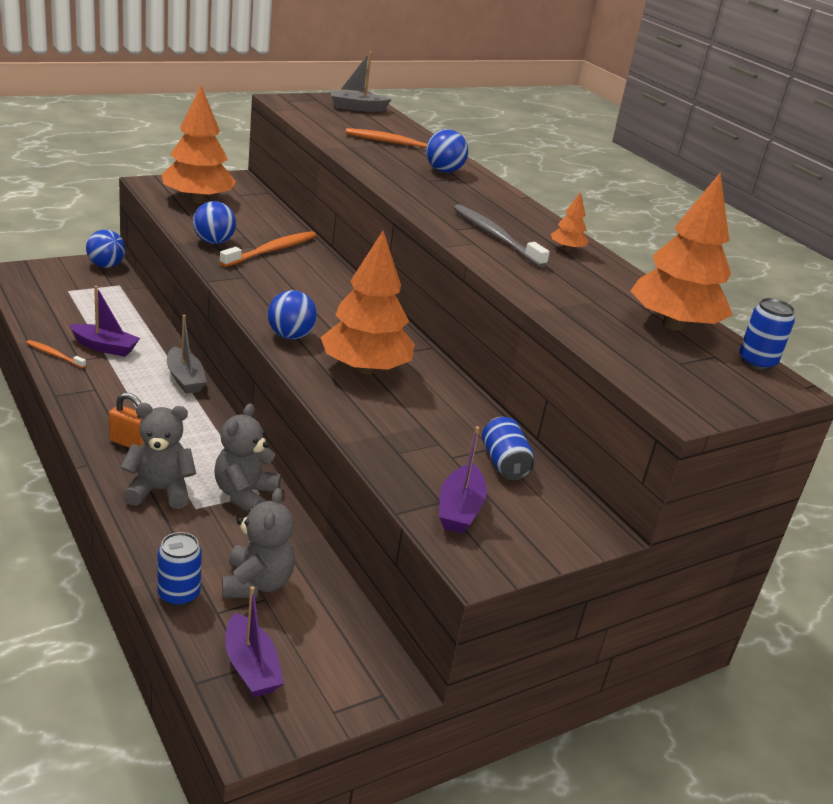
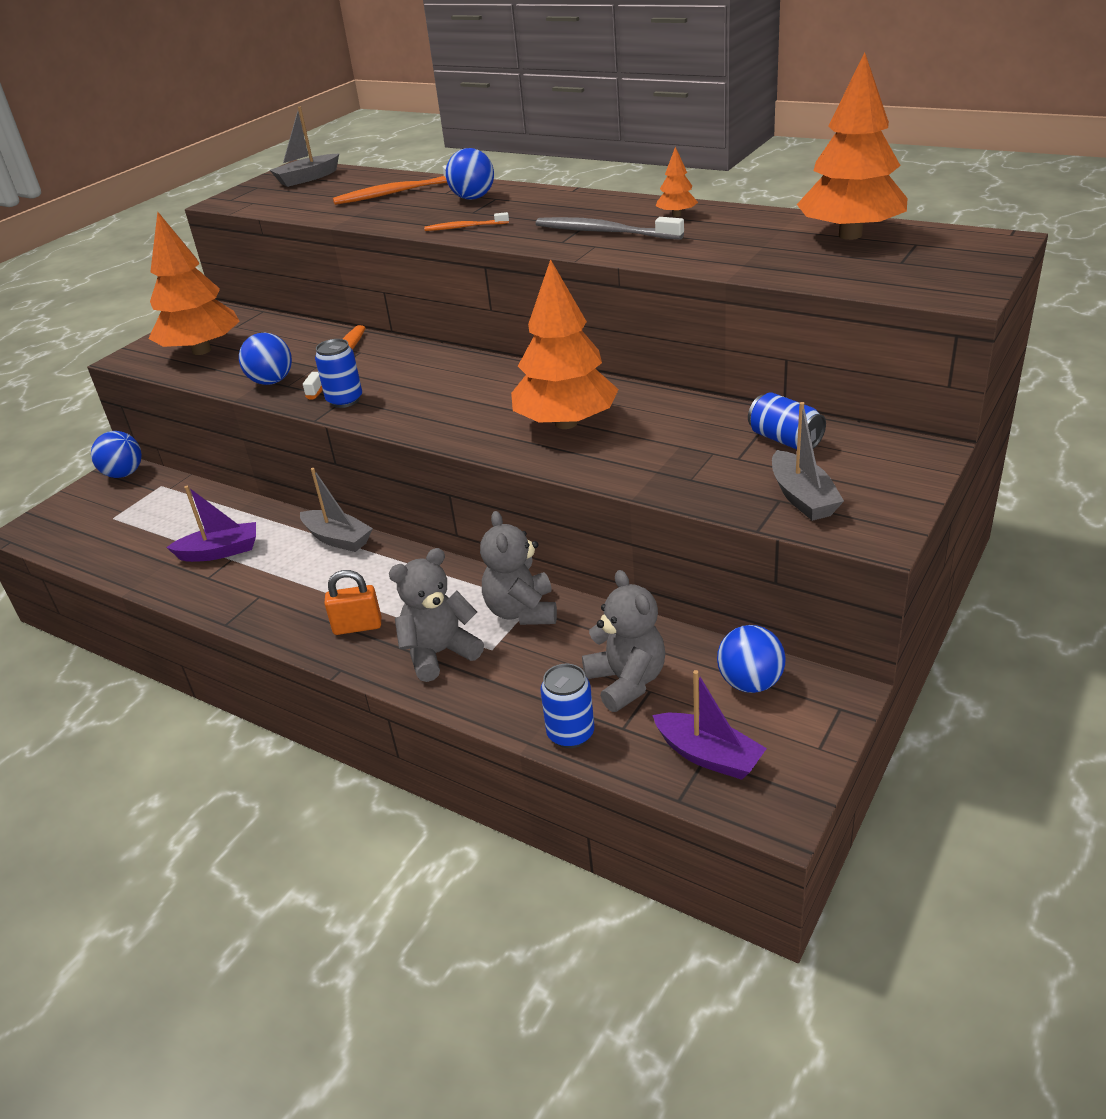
camera: 20 degrees left, 5 degrees up
orange toothbrush [26,340,86,368] -> orange toothbrush moved to [424,212,509,231]
blue ball [268,290,317,340] -> blue ball moved to [717,625,786,693]
purple boat [439,426,487,533] -> grey boat [772,402,844,521]
blue can [739,298,795,370] -> blue can moved to [315,339,362,408]

